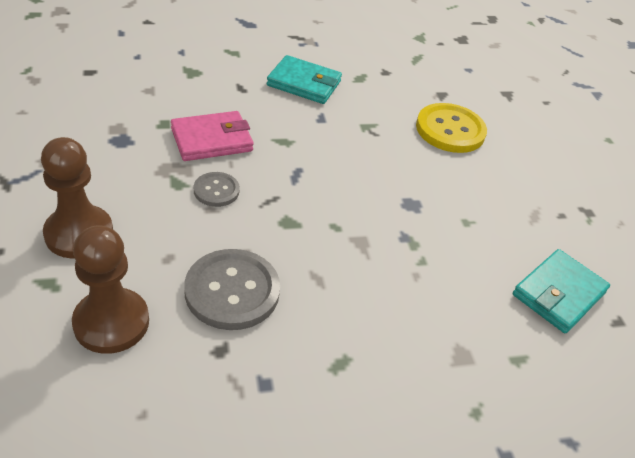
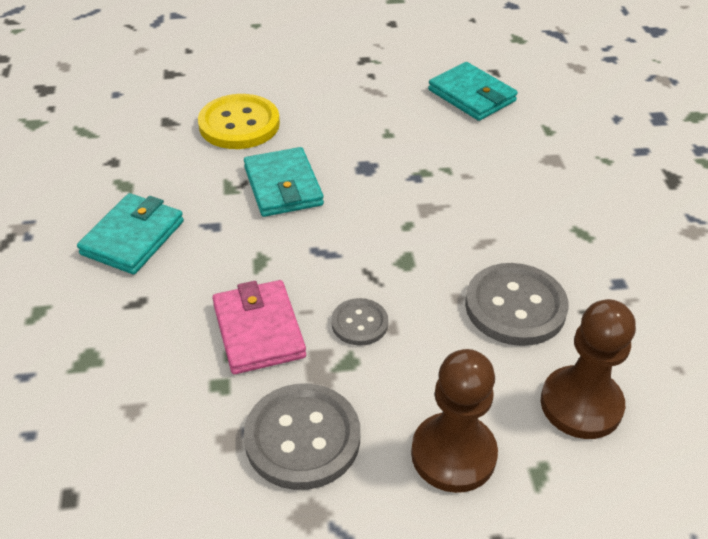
camera: 80 degrees left, 0 degrees up
none -> grey button [243,384,360,490]
none -> turquoise wallet [244,147,324,217]

